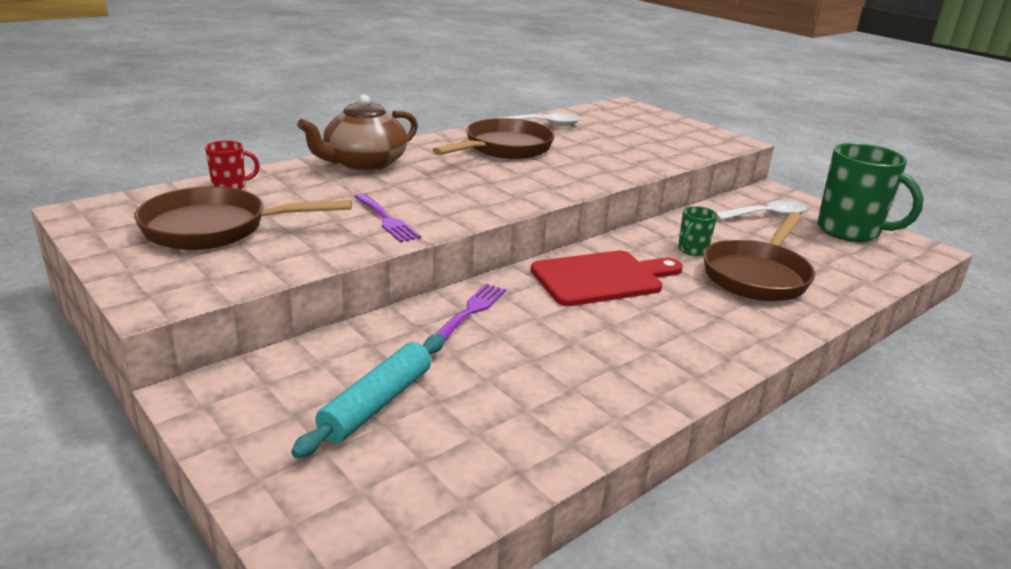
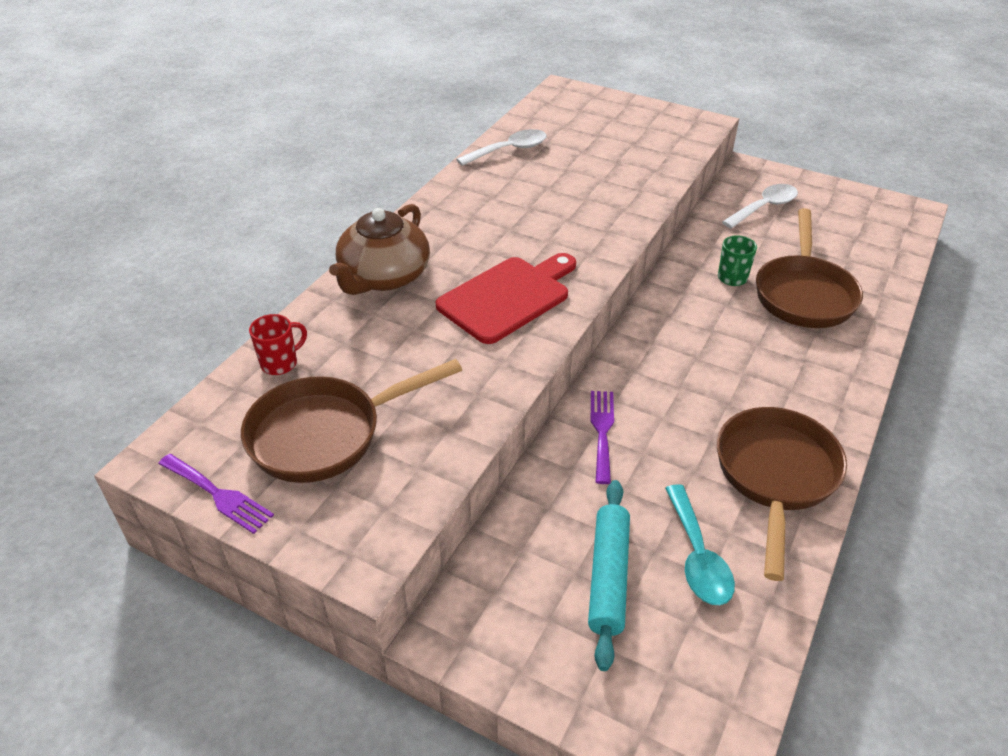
camera: 20 degrees left, 15 degrees up
purple fork [354,193,421,242] -> purple fork moved to [158,454,274,534]
brown pan [432,118,555,159] -> brown pan moved to [717,407,847,581]
red cutting board [531,251,683,306] -> red cutting board moved to [436,253,576,344]
green mug [817,143,924,242] -> none
none -> turquoise spoon [665,484,735,605]

